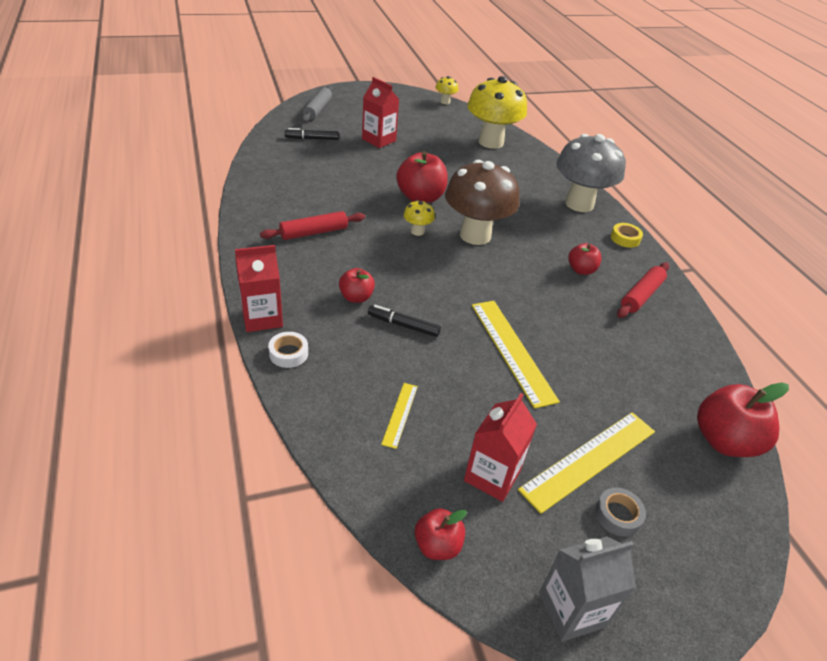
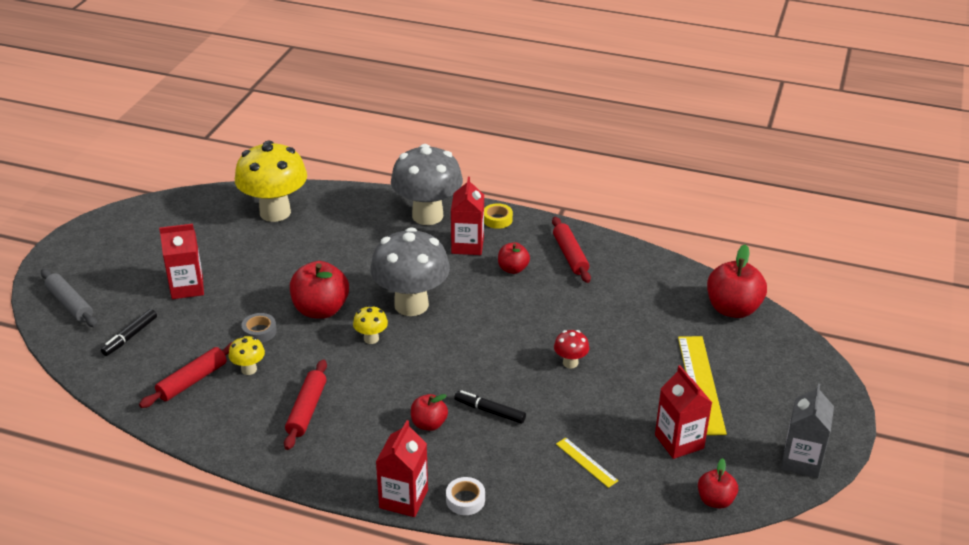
camera: 50 degrees left, 5 degrees down
black marker [368,305,441,337] -> black marker turned 60 degrees clockwise [454,390,526,424]
yellow mushroom [435,76,458,104] -> yellow mushroom moved to [229,336,265,375]
brown mushroom [445,160,519,245] -> grey mushroom [370,227,450,316]
yellow ruler [472,301,560,409] -> red mushroom [554,330,589,369]
grey tape [595,488,646,537] -> grey tape moved to [241,313,277,343]
none -> red rolling pin [139,342,233,408]
none -> red carton [451,177,484,255]

